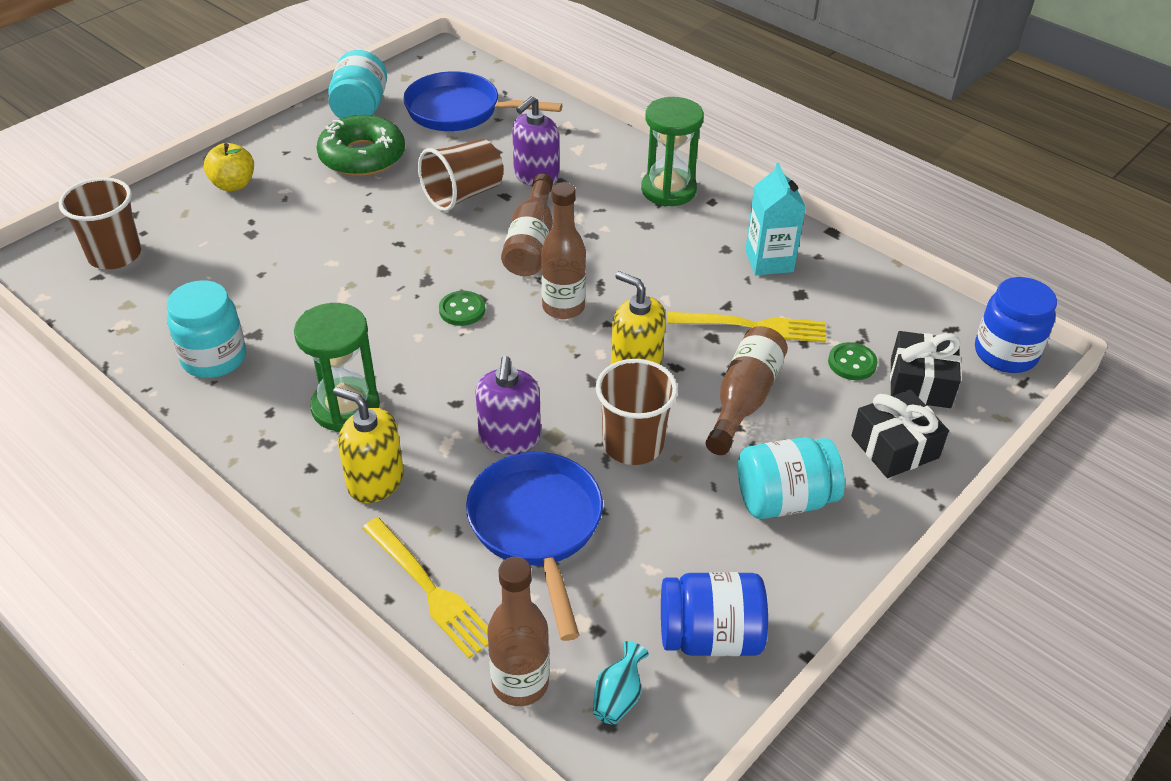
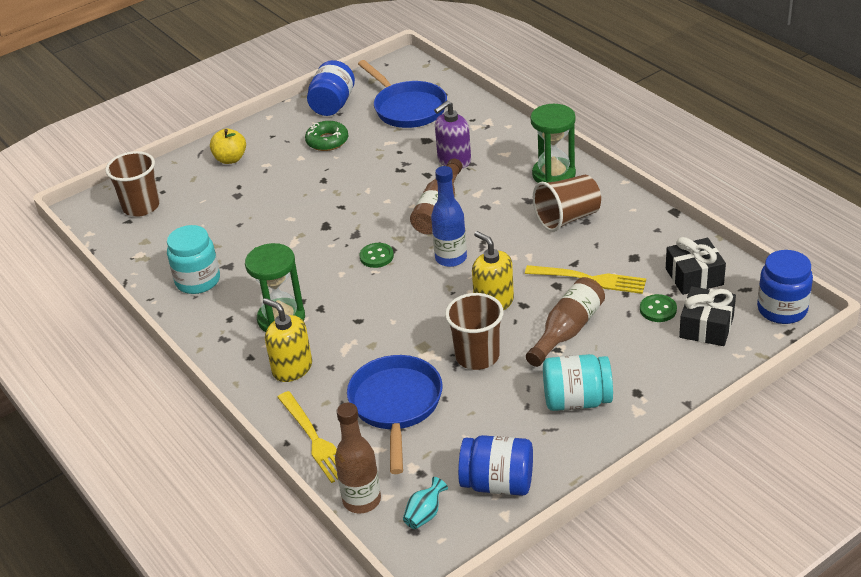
camera: 15 degrees right, 5 degrees down
green donut [316,115,405,176] -> green donut [305,121,348,151], size x0.66
turquoise jar [328,50,387,119] -> blue jar [307,60,355,116]
blue pan [403,71,562,131] -> blue pan turned 150 degrees counterclockwise [358,60,447,128]
brown cup [418,139,503,211] -> brown cup moved to [533,175,601,232]
purple soap dispenser [475,356,541,454] -> none
brown bottle [541,182,586,319] -> blue bottle [431,166,467,267]
turquoise carton [745,163,806,275] -> none
black gift [851,389,949,478] -> black gift moved to [666,237,726,295]

